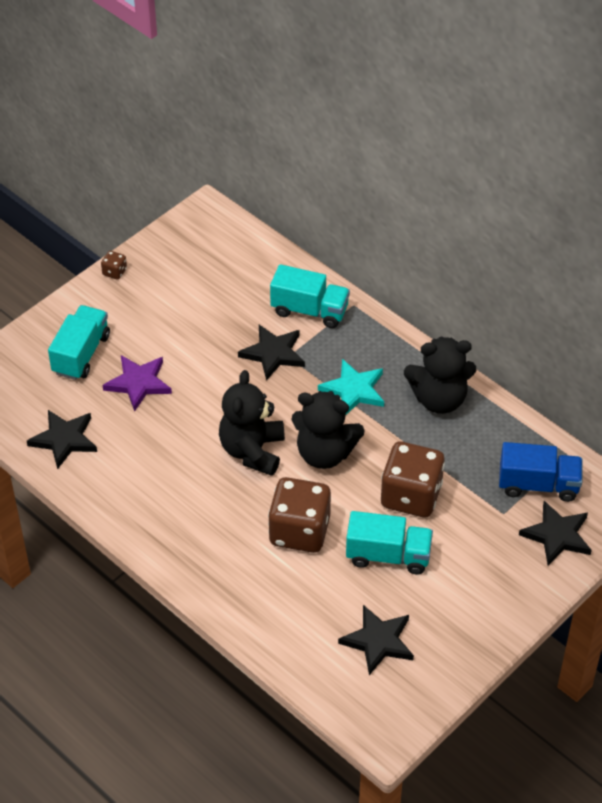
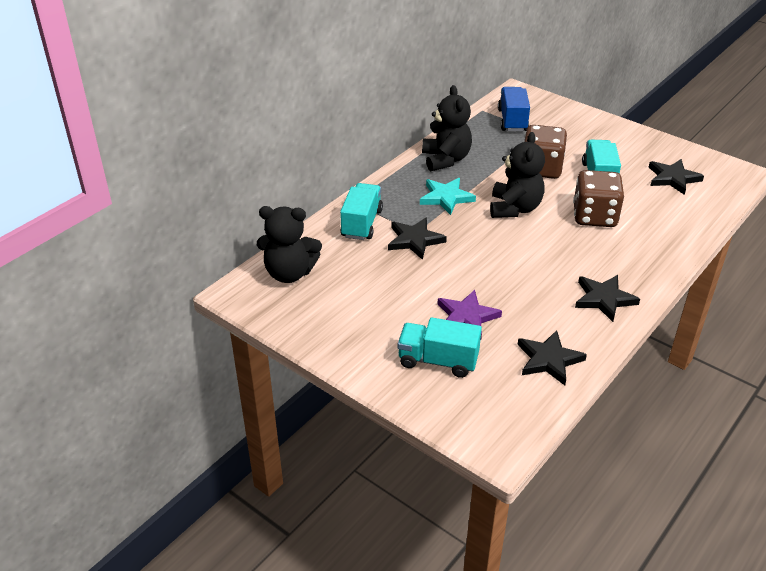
camera: 95 degrees left, 10 degrees down
brown dice [101,251,127,280] -> none
black teddy bear [219,370,285,476] -> black teddy bear moved to [257,206,322,283]
black star [519,501,592,566] -> black star moved to [575,275,640,322]

